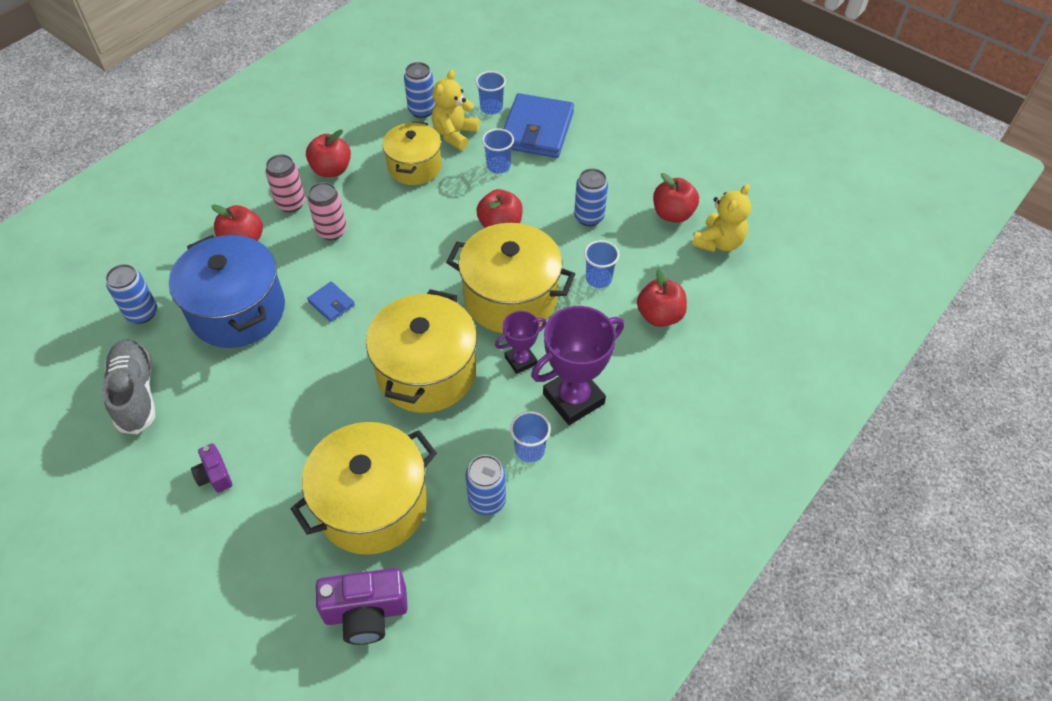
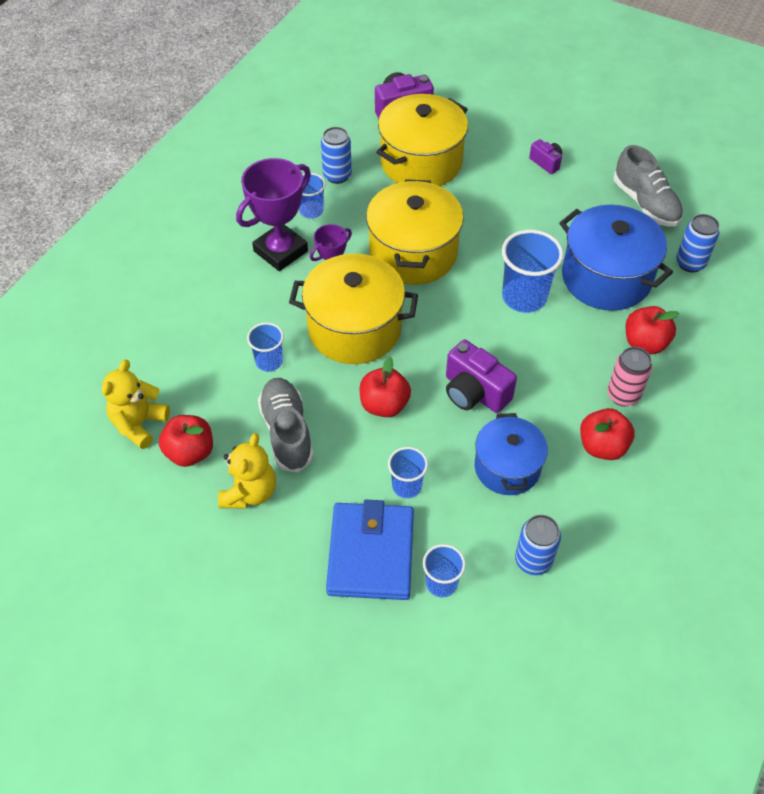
camera: 170 degrees right, 0 degrees up
pink can [307,182,347,240] -> none
blue wallet [307,281,355,322] -> blue cup [502,230,564,313]
yellow pot [382,122,442,185] -> blue pot [475,413,548,495]
yellow teddy bear [432,70,480,150] -> yellow teddy bear moved to [218,433,276,509]
blue can [574,168,608,226] -> grey shoe [258,378,314,473]
red apple [637,268,687,327] -> none
none -> purple camera [446,340,517,413]

